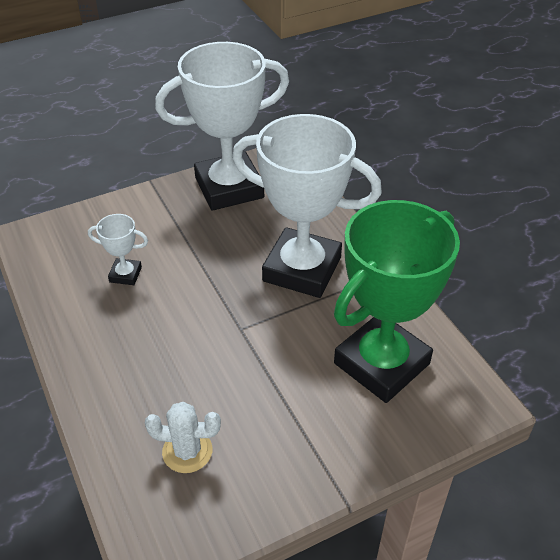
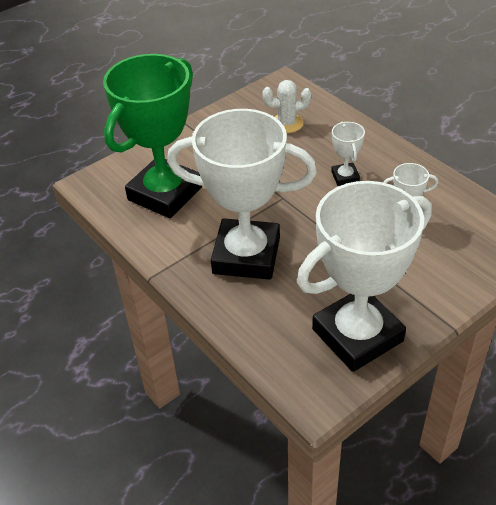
camera: 170 degrees right, 0 degrees up
none -> white trophy [331,122,365,186]

